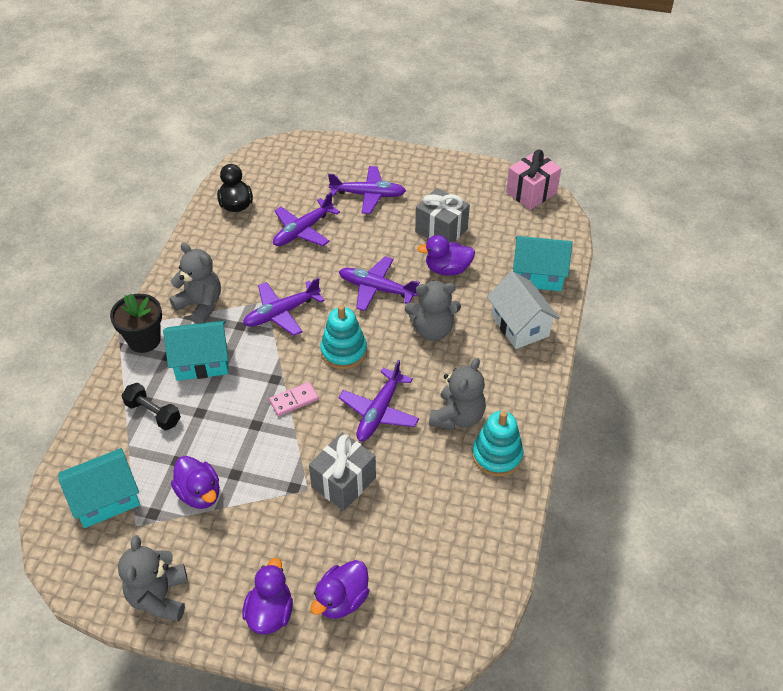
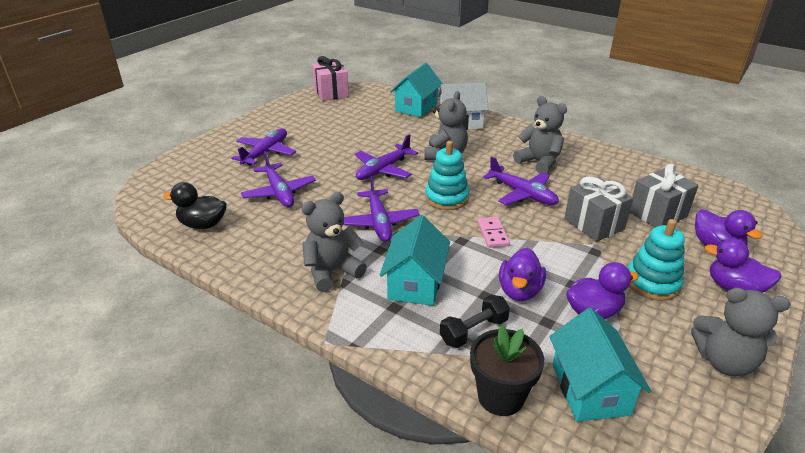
camera: 70 degrees left, 15 degrees down
black flower pot [110,293,162,353] -> black flower pot moved to [470,325,544,416]
grey gift [415,188,470,242] -> grey gift moved to [630,164,699,227]
purple duck [417,235,475,275] -> purple duck moved to [499,248,546,301]
turquoise stacking toy [472,411,523,477] -> turquoise stacking toy moved to [628,219,685,301]

